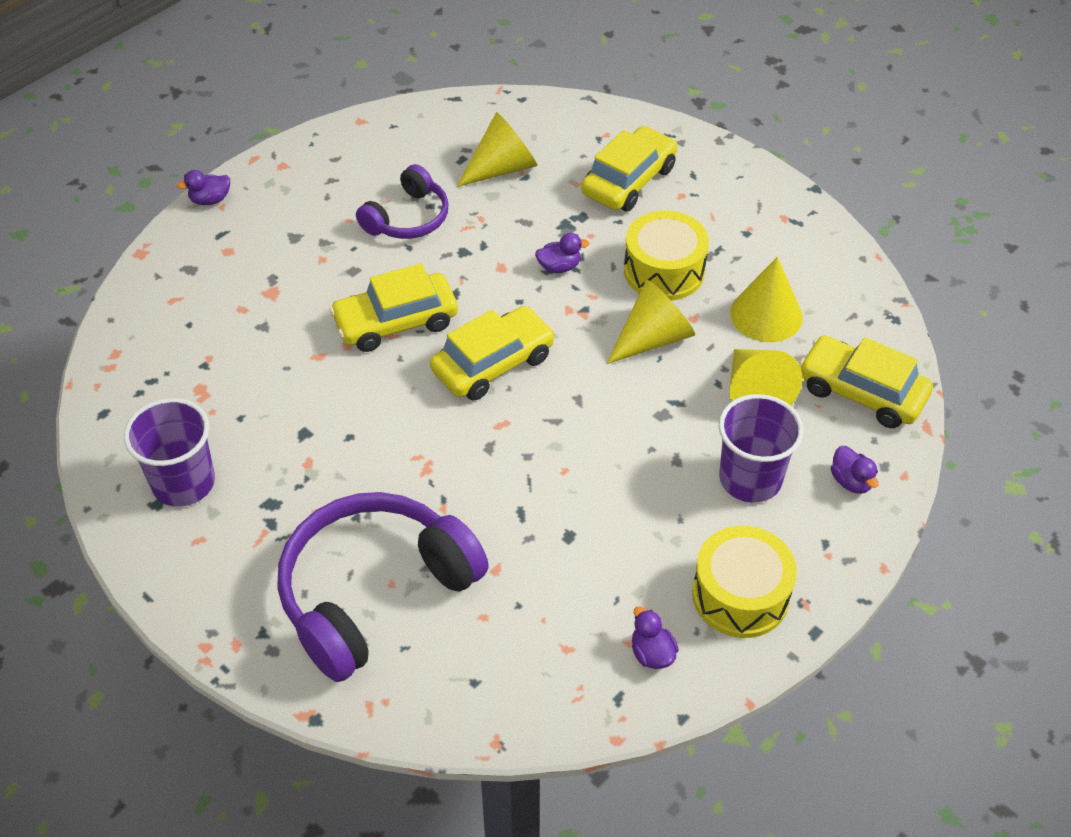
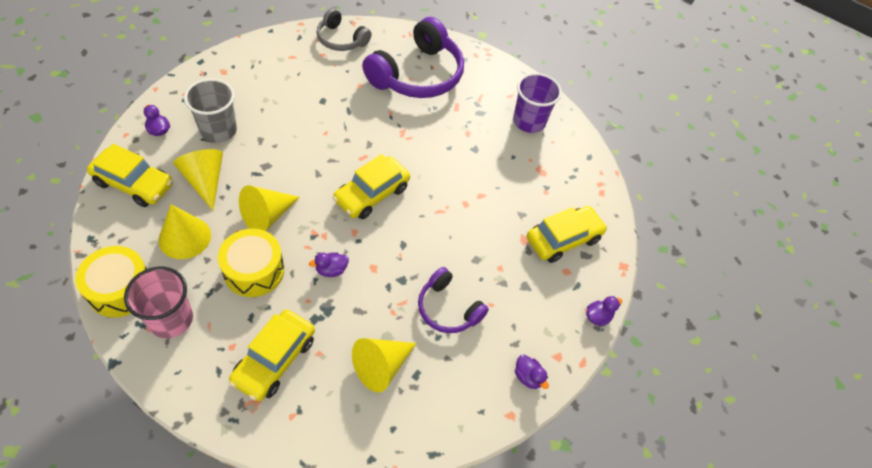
camera: 165 degrees right, 5 degrees up
yellow car [329,263,458,352] -> yellow car moved to [527,206,607,263]
purple headphones [356,164,449,239] -> purple headphones turned 75 degrees counterclockwise [418,267,489,333]
purple duck [632,607,679,669] -> purple duck moved to [515,355,549,389]
yellow drum [692,526,797,638] -> yellow drum moved to [75,246,147,318]
purple cup [718,394,804,503] -> grey cup [184,79,237,143]
none -> pink cup [124,267,193,338]
none -> grey headphones [317,8,371,51]

